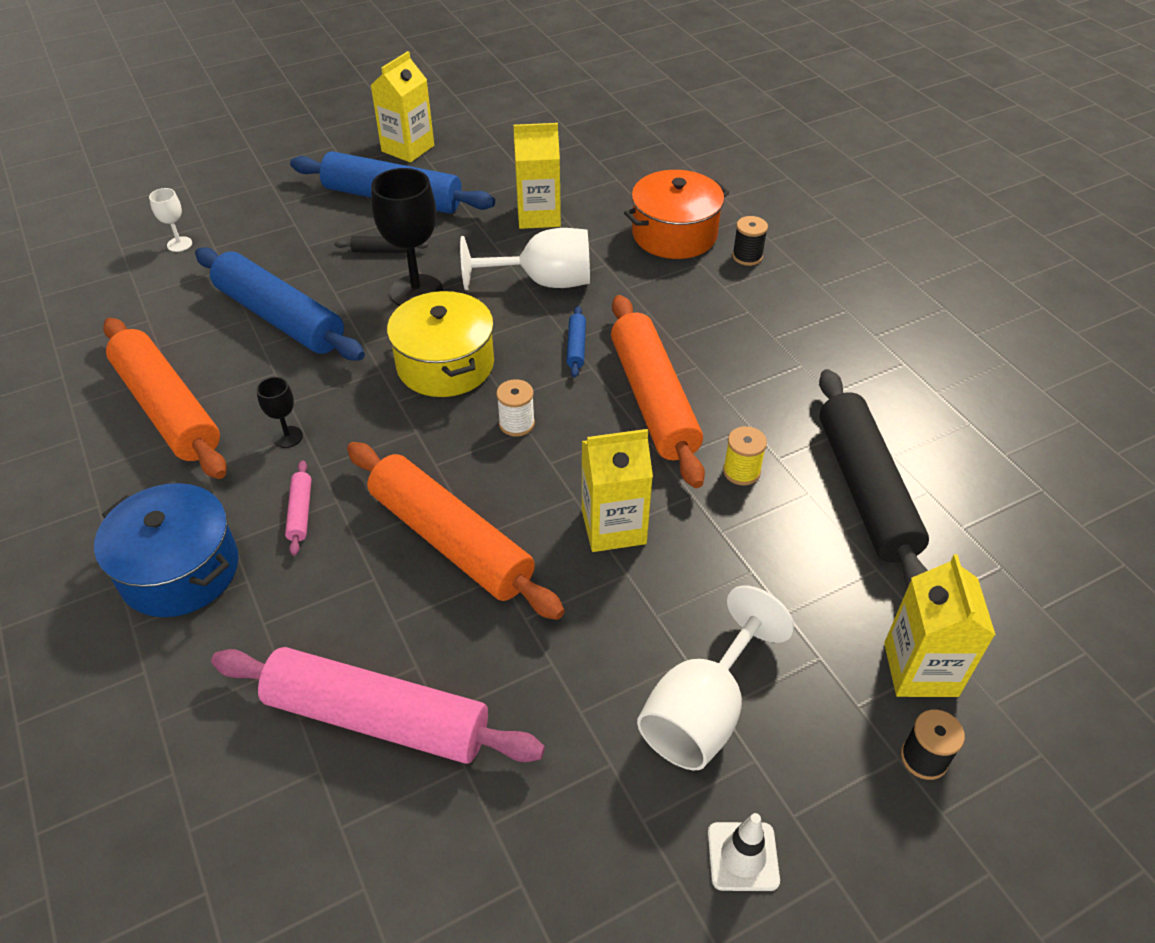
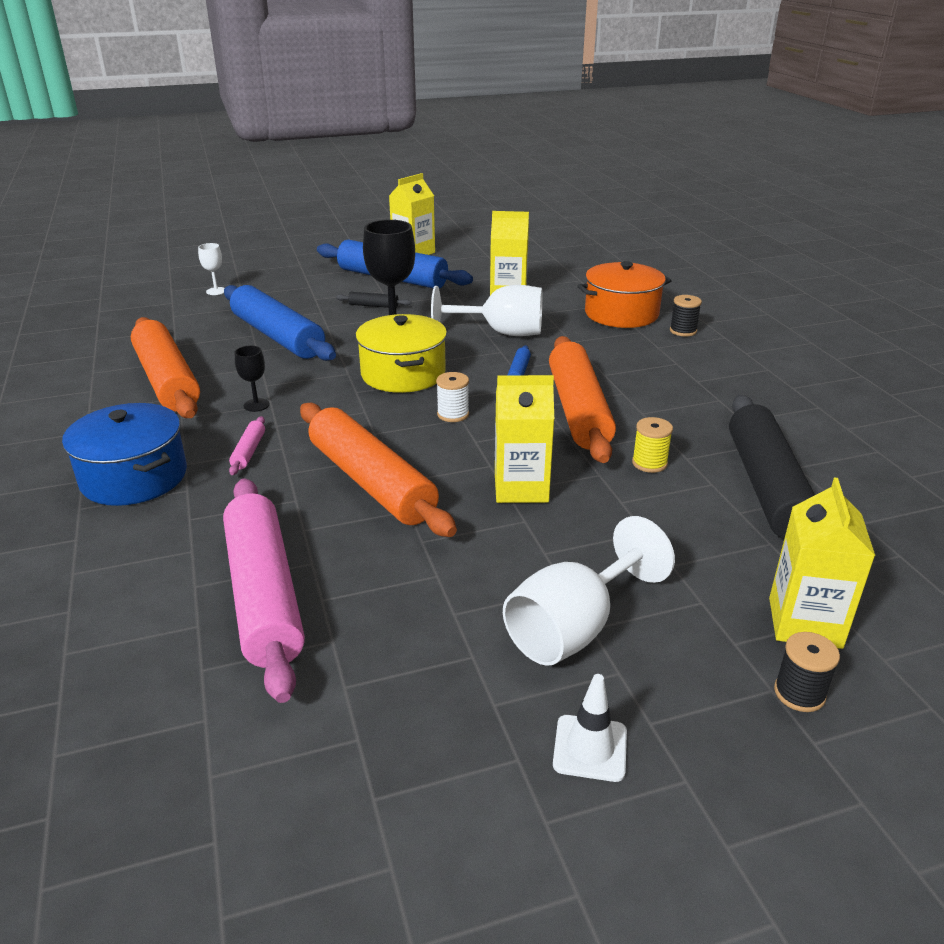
camera: 10 degrees right, 15 degrees down
pink rolling pin [211,647,545,764] -> pink rolling pin turned 45 degrees clockwise [223,478,305,703]

